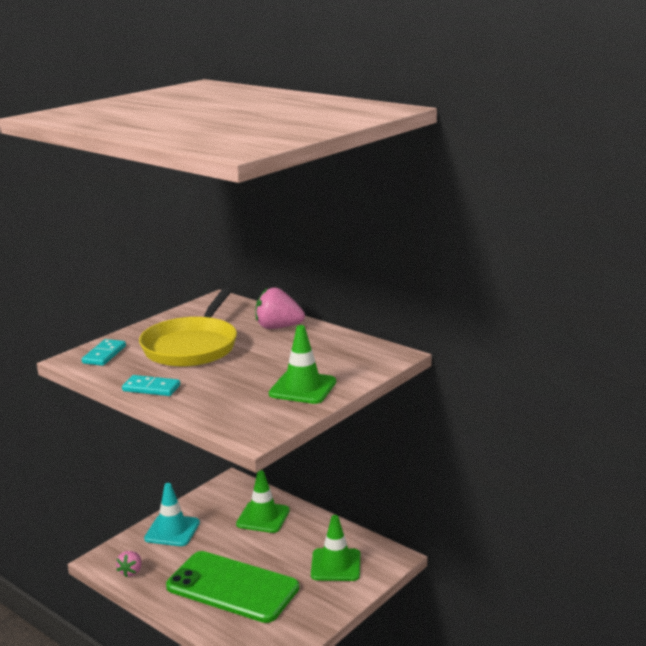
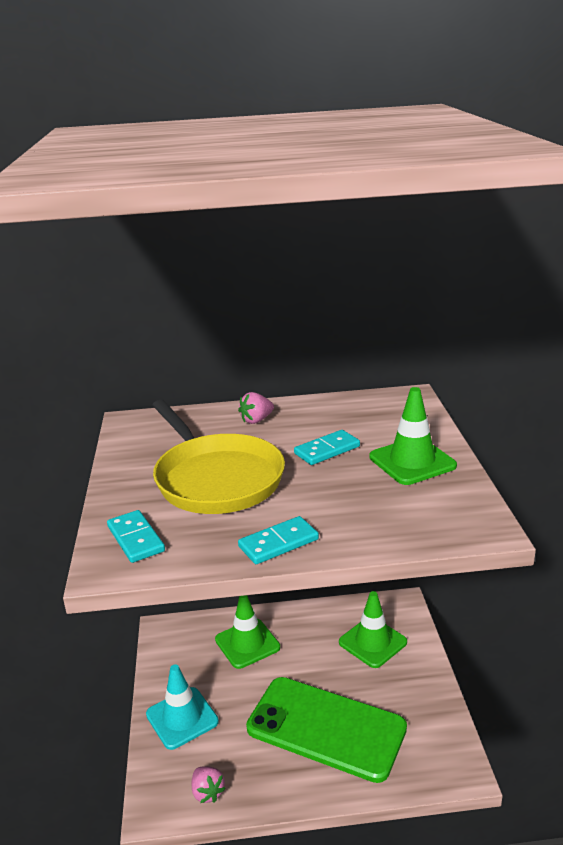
camera: 45 degrees left, 5 degrees up
green phone [166,551,299,623] -> green phone turned 45 degrees clockwise [246,677,407,783]
pink strawberry [255,287,305,329] -> pink strawberry [238,392,274,424], size x0.61
none -> turquoise domino [294,430,360,465]

